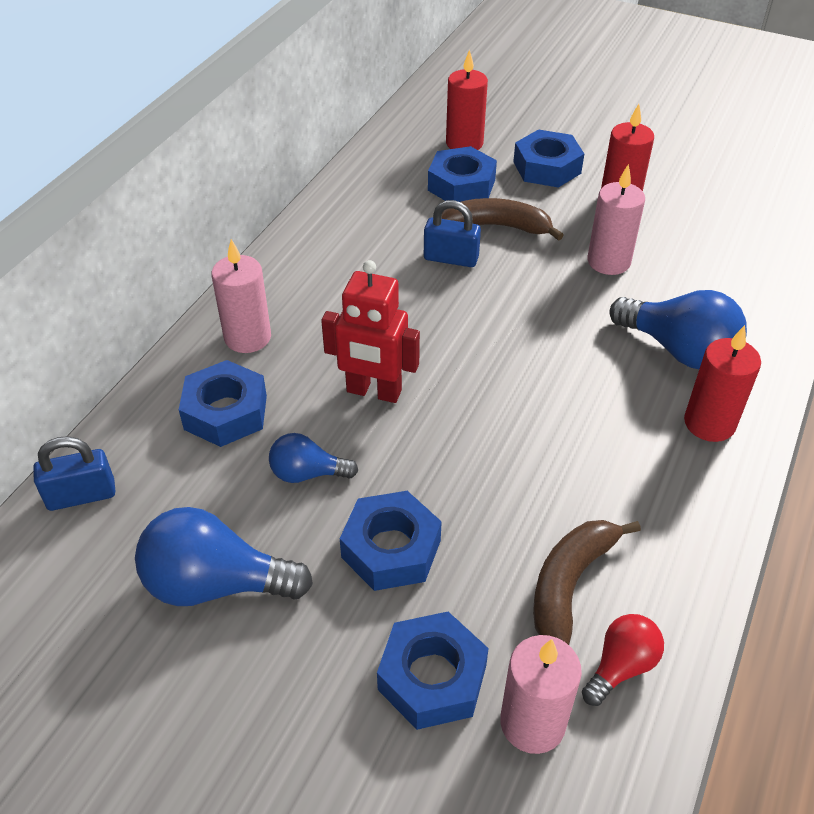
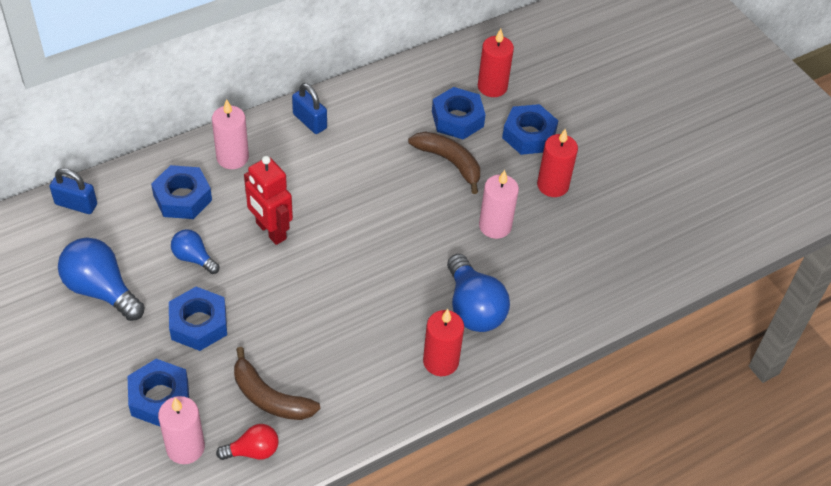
camera: 30 degrees right, 5 degrees up
blue padlock [424,200,481,267] -> blue padlock moved to [292,83,327,134]
brown banana [533,520,641,645] -> brown banana turned 120 degrees counterclockwise [234,347,320,420]

